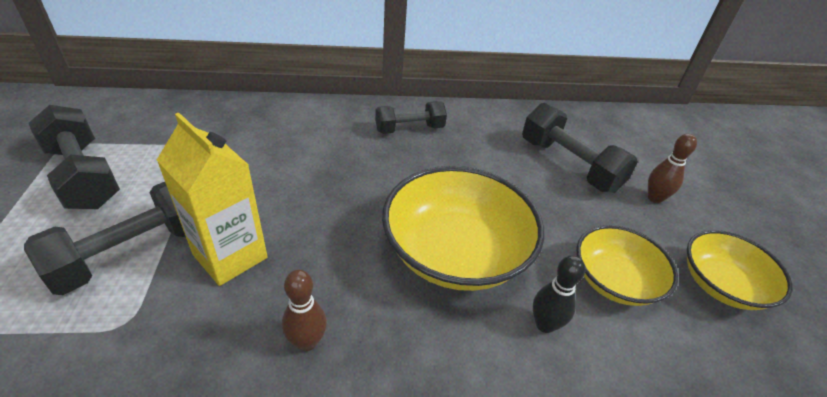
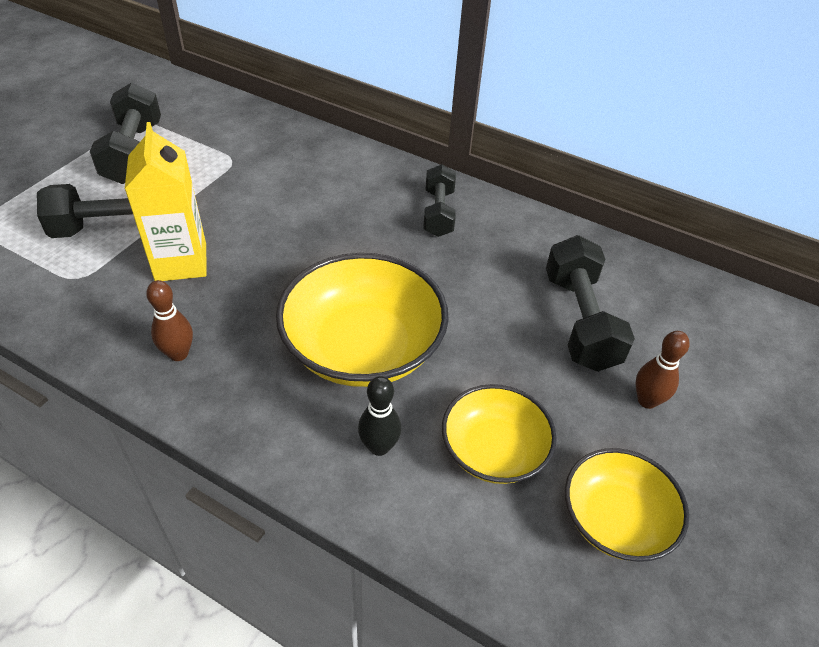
camera: 35 degrees right, 5 degrees up
black dumbbell [375,101,447,134] -> black dumbbell turned 75 degrees clockwise [423,164,456,237]

